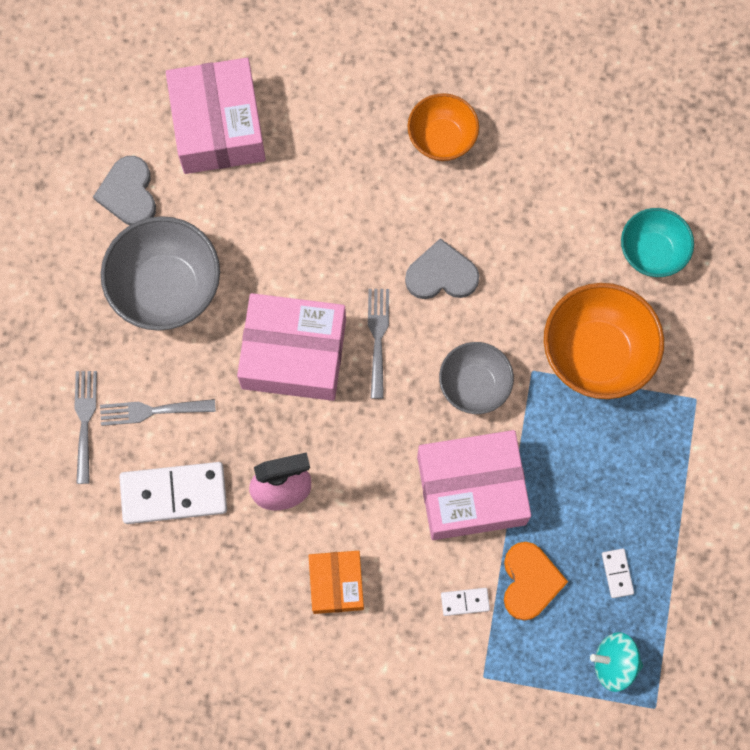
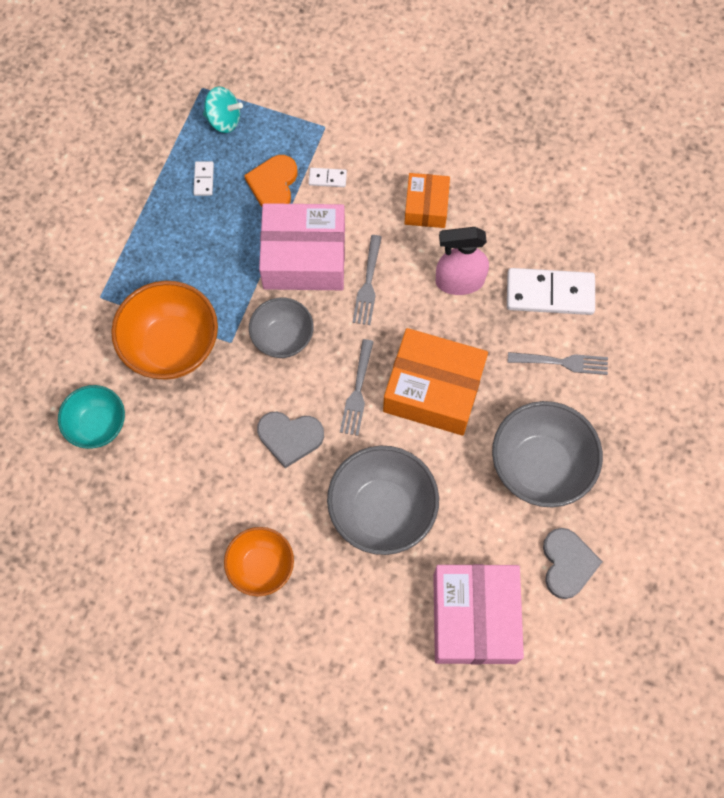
camera: 170 degrees left, 5 degrees down
grey fork [74,371,97,484] -> grey fork moved to [352,235,382,325]
pink box [237,293,346,401] -> orange box [383,328,488,436]
none -> grey bowl [327,446,439,555]

